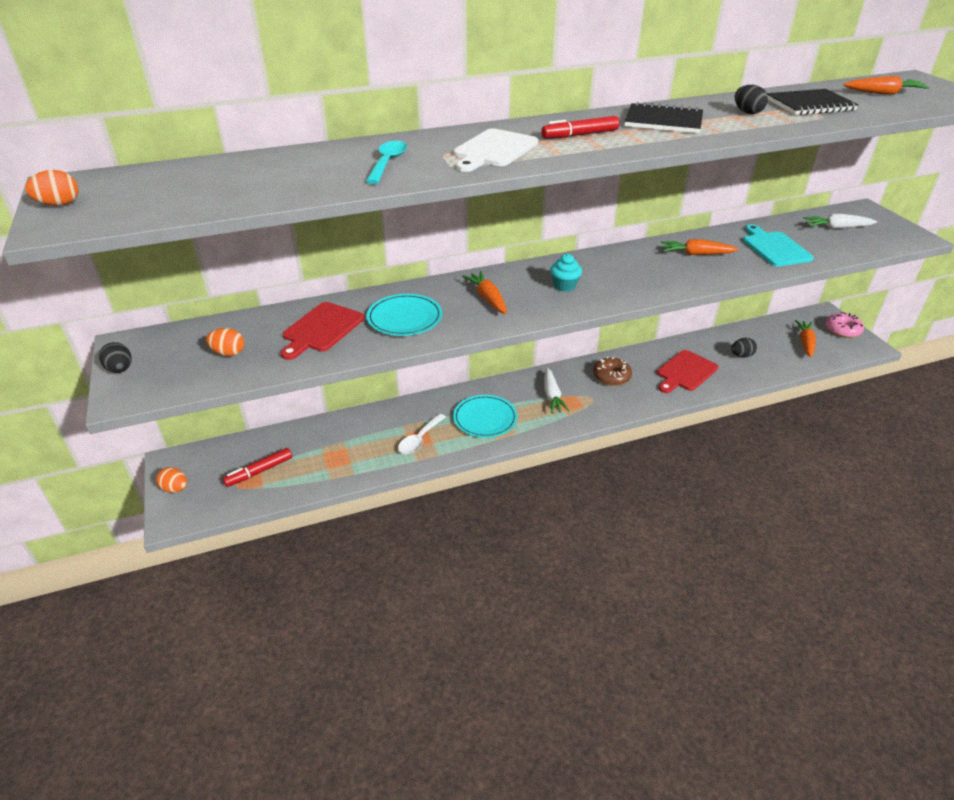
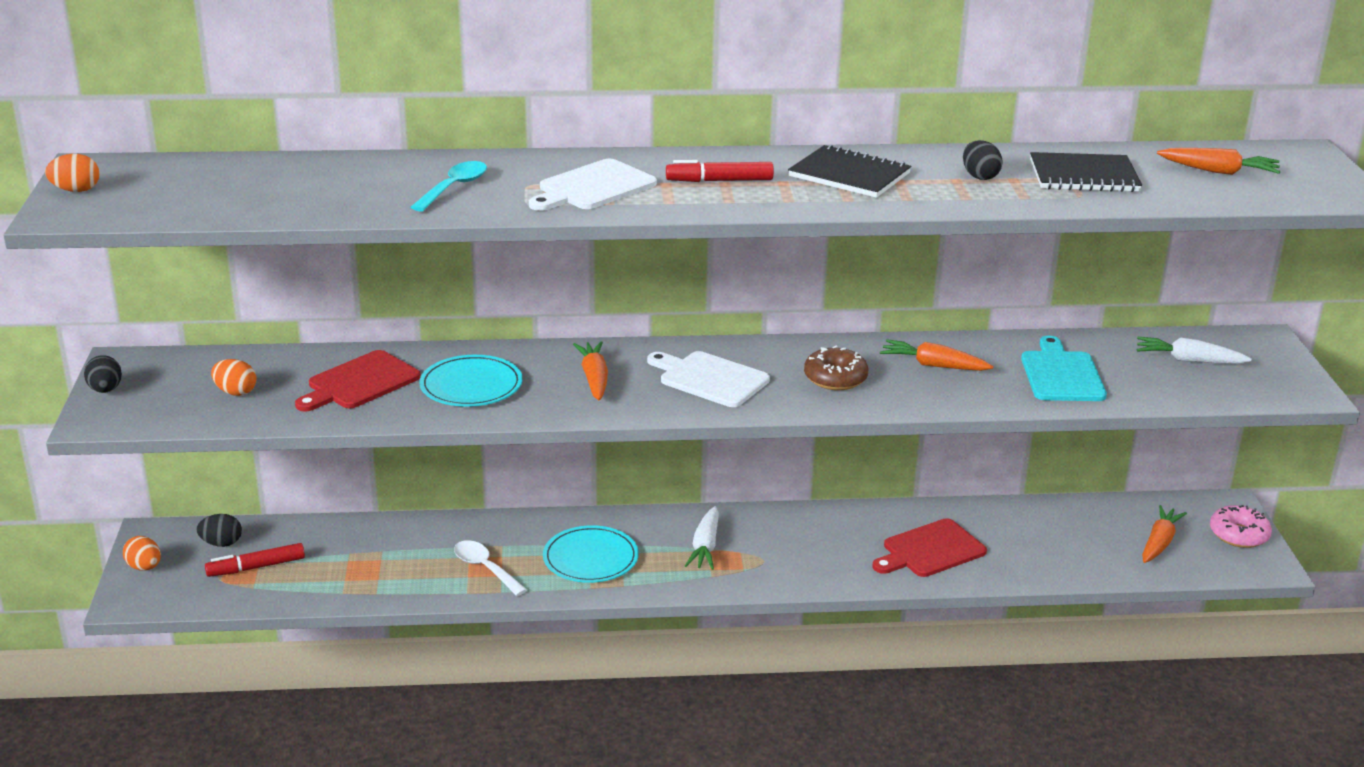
camera: 15 degrees right, 10 degrees down
white spoon [398,414,446,454] -> white spoon turned 90 degrees clockwise [454,540,527,596]
turquoise cupcake [551,254,582,292] -> white cutting board [647,351,770,407]
brown donut [593,357,632,386] -> brown donut moved to [804,346,868,390]
black egg [731,338,757,358] -> black egg moved to [197,514,242,547]

